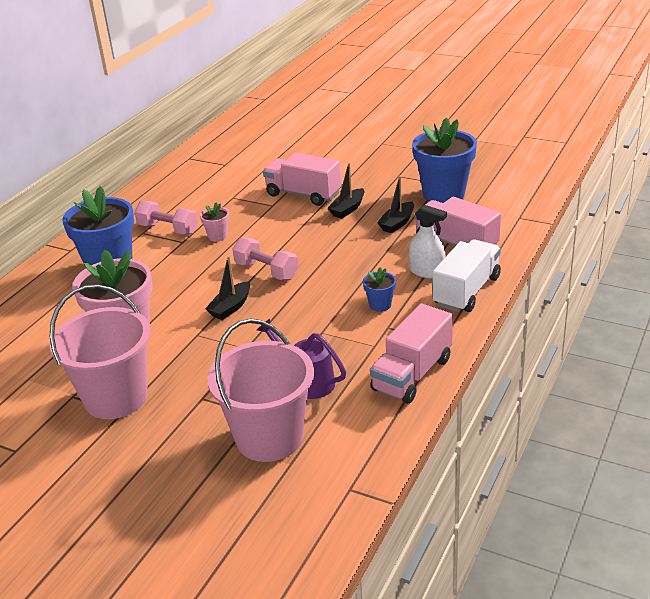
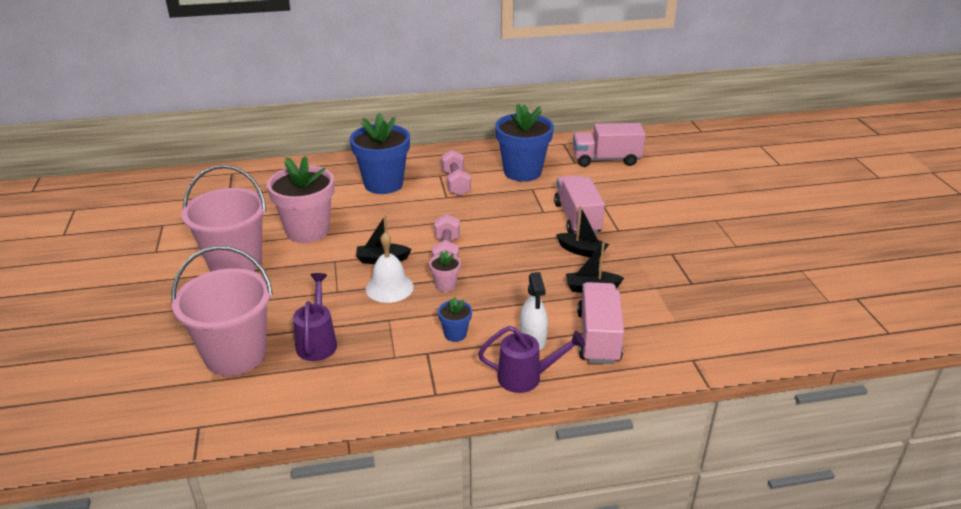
camera: 50 degrees right, 0 degrees up
pink flower pot [200,202,229,242] -> pink flower pot moved to [429,250,461,292]
black boat [328,163,364,219] -> black boat turned 150 degrees counterclockwise [556,206,609,257]
pink truck [370,304,453,404] -> pink truck moved to [573,123,646,167]
blue flower pot [412,117,477,203] -> blue flower pot moved to [495,103,554,182]
white truck [433,240,501,312] -> purple watering can [478,326,585,393]
none -> white bell [366,232,414,303]

